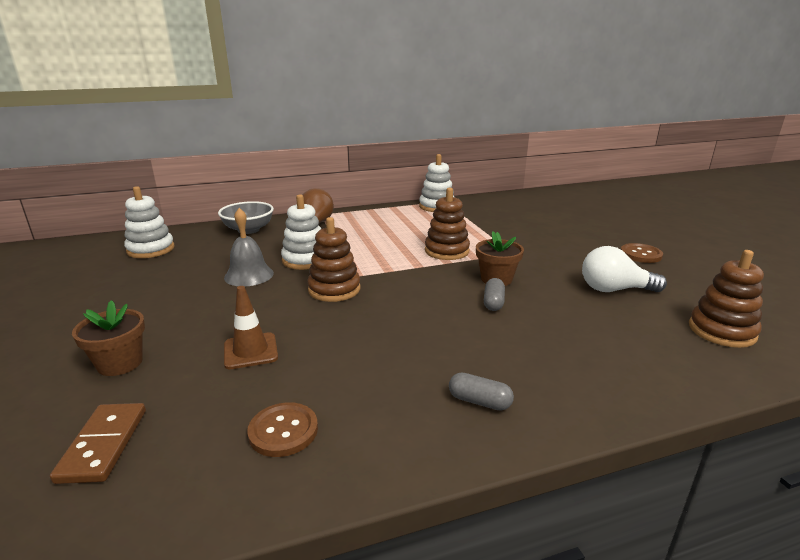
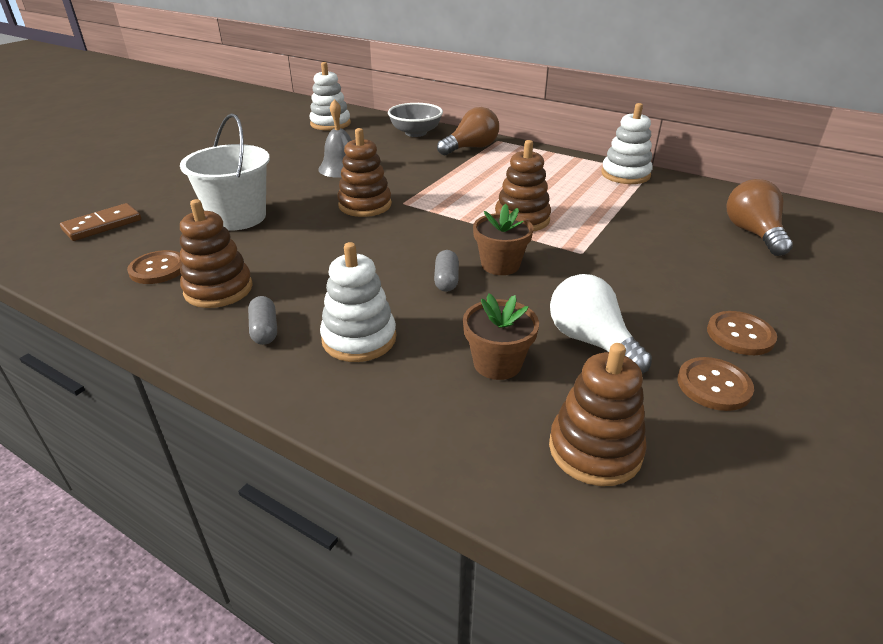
camera: 50 degrees right, 10 degrees up
brown flower pot [72,300,145,376] -> brown flower pot moved to [463,293,539,380]
brown traffic cone [224,286,278,369] -> white bucket [180,113,270,231]
white stacking toy [281,194,321,270] -> white stacking toy moved to [320,242,396,362]
grey capsule [484,278,505,311] -> grey capsule turned 60 degrees counterclockwise [434,250,459,292]
none -> brown stacking toy [180,199,253,308]
none -> brown button [677,357,754,411]
none -> brown light bulb [727,179,793,256]

